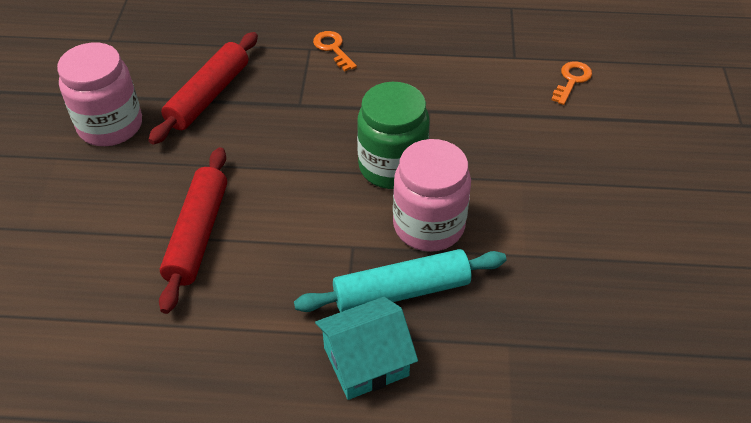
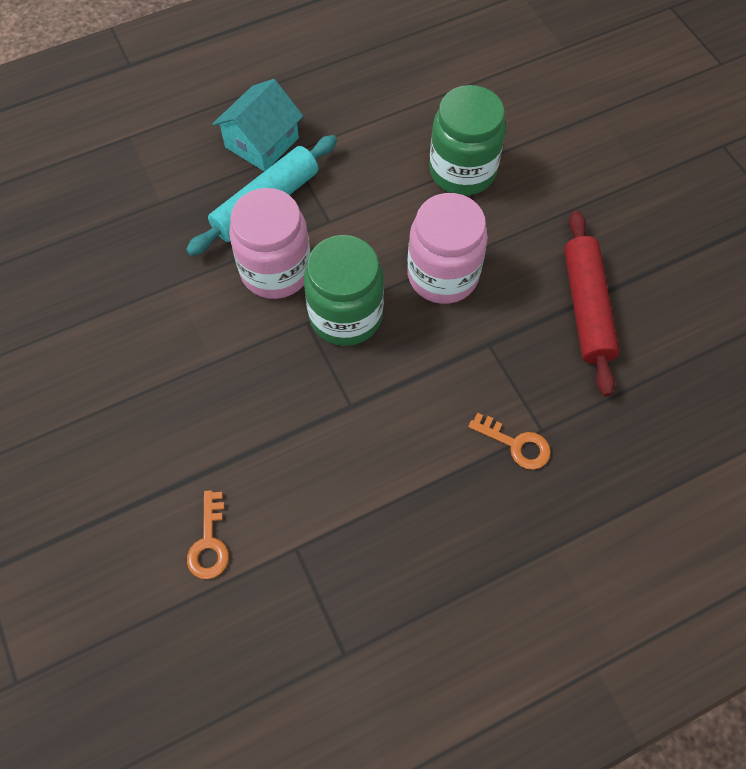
camera: 150 degrees right, 15 degrees up
pink jar [57,43,142,146] -> pink jar moved to [407,193,488,304]
red rolling pin [159,147,227,314] -> green jar [429,85,506,196]

